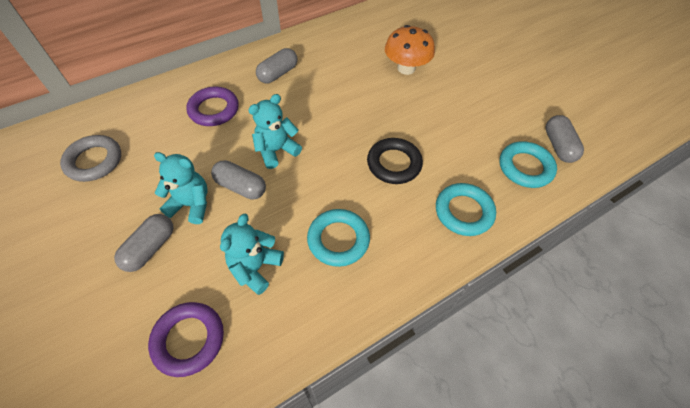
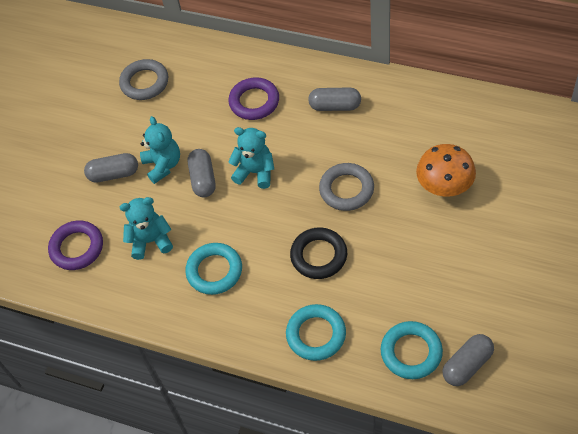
camera: 60 degrees right, 0 degrees up
none -> grey ring [319,163,374,211]

